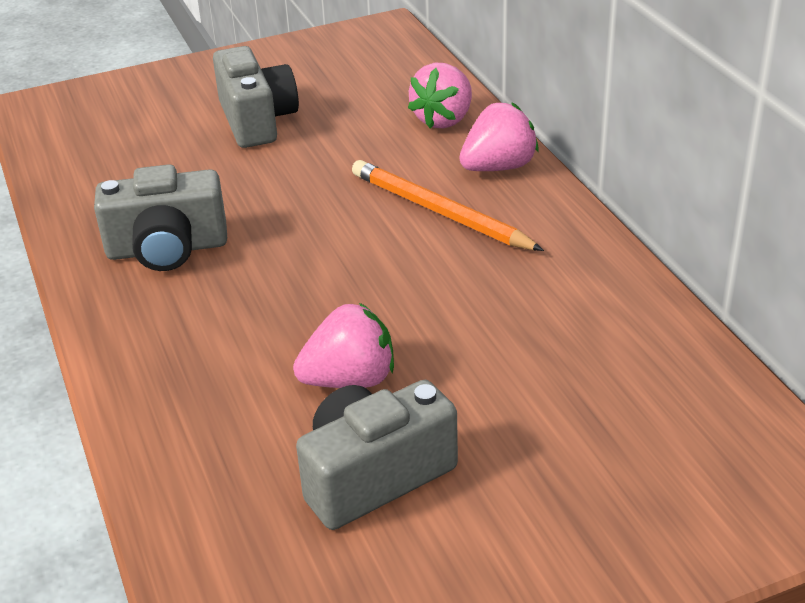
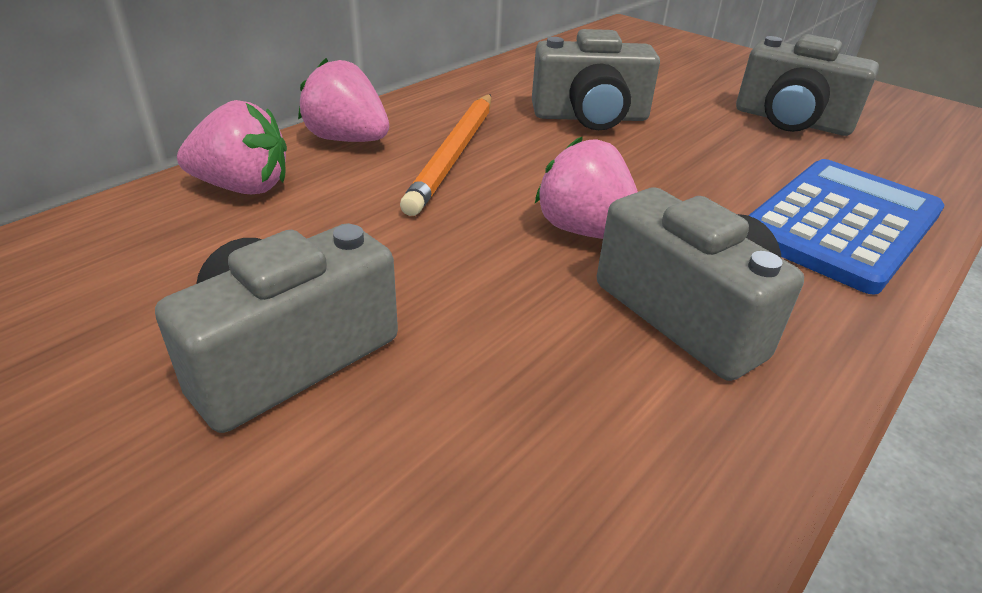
camera: 120 degrees left, 0 degrees up
pink strawberry [293,303,394,388] -> pink strawberry moved to [535,136,638,239]
none -> grey camera [532,29,660,130]
none -> blue calculator [748,159,944,295]

